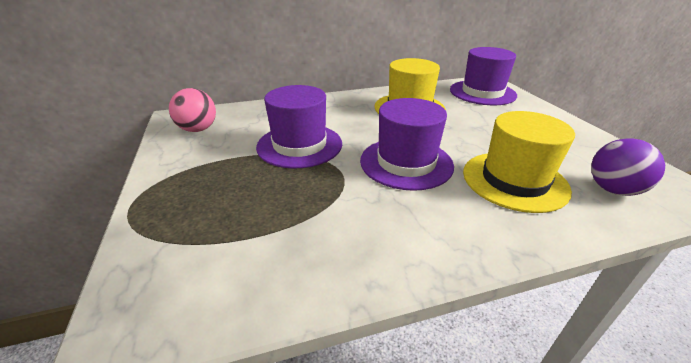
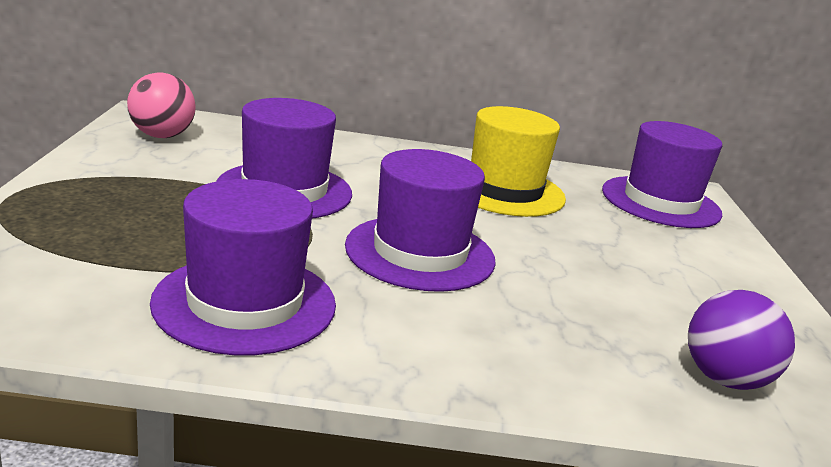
camera: 15 degrees right, 10 degrees down
yellow hat [463,111,575,213] -> none
none -> purple hat [150,179,336,355]

